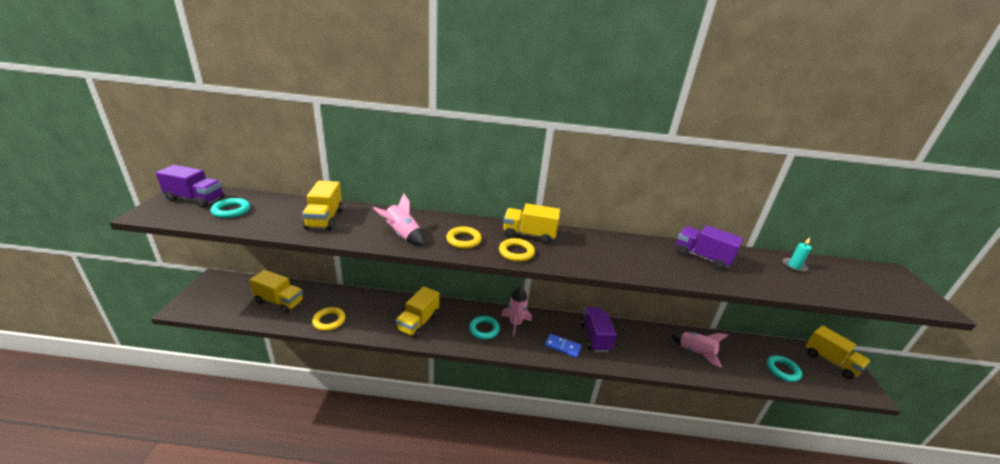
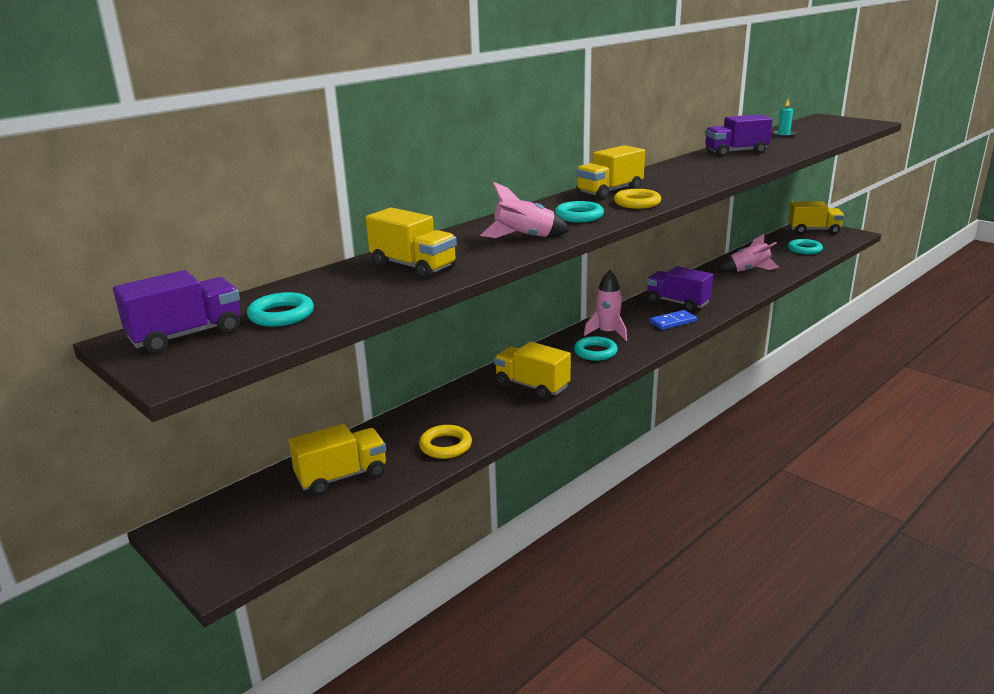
camera: 45 degrees left, 5 degrees down
yellow truck [396,286,439,338] -> yellow truck turned 150 degrees clockwise [494,342,571,399]
yellow ring [446,226,482,249] -> turquoise ring [555,201,604,222]

